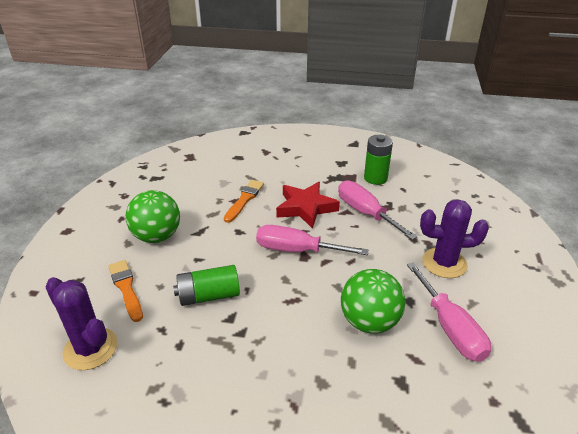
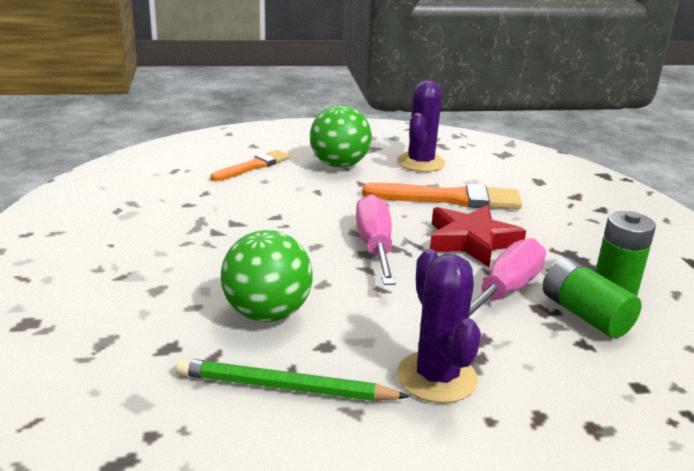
camera: 70 degrees right, 10 degrees down
purple cactus [46,277,117,370] -> purple cactus moved to [397,81,445,172]
green battery [173,265,240,306] -> green battery moved to [543,257,642,338]
orange brush [224,180,264,223] -> orange brush [362,183,522,209], size x1.59
pink screwdriver [407,262,491,362] -> green pencil [175,358,409,401]

